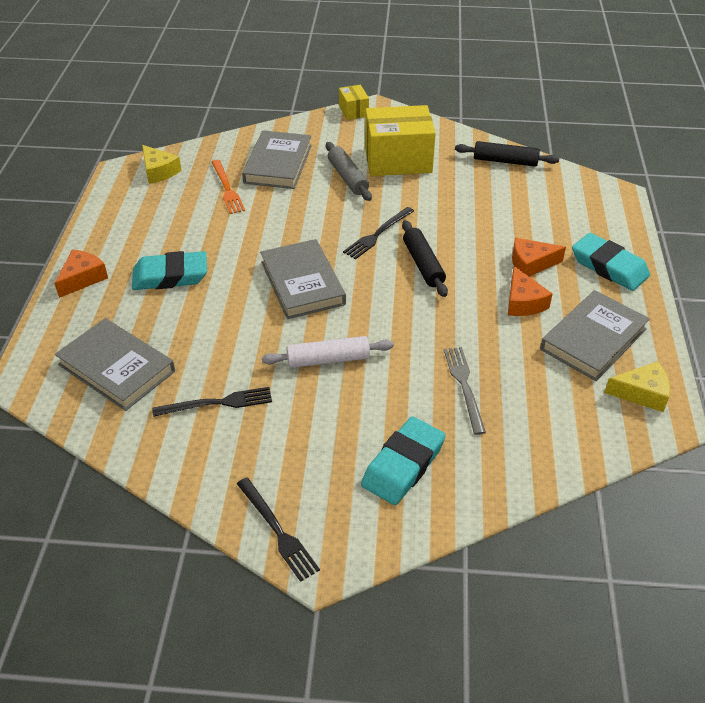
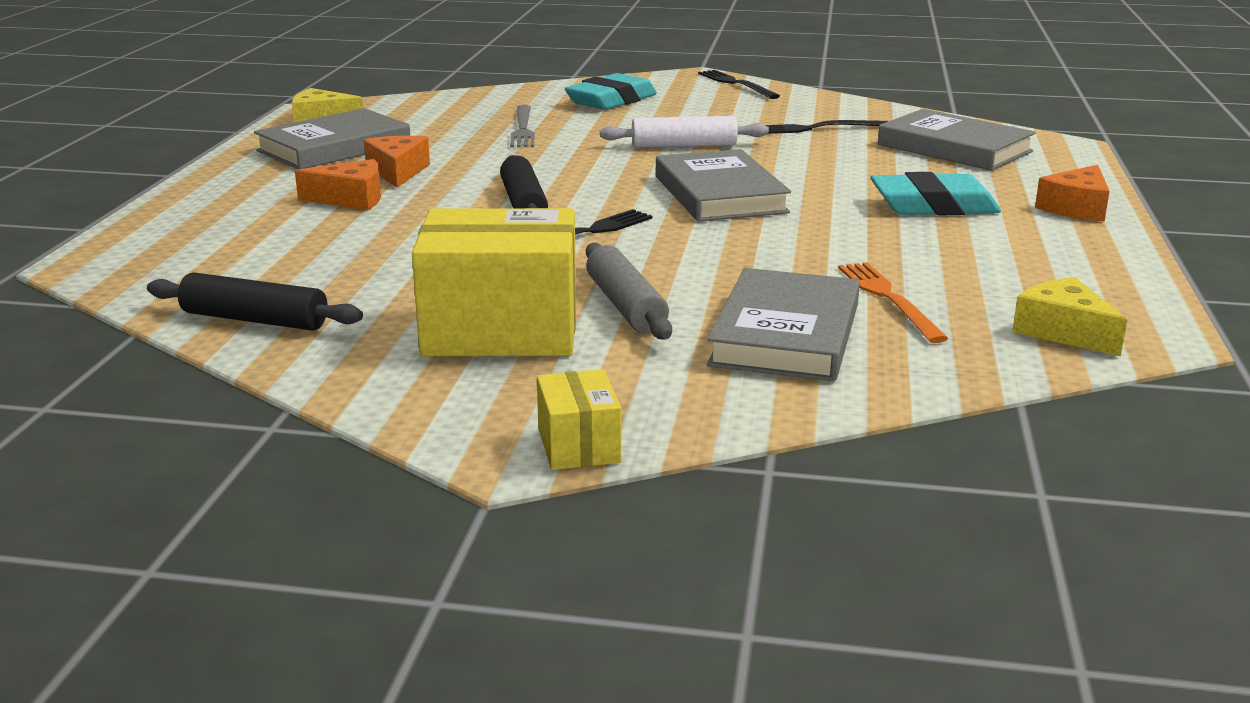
camera: 175 degrees left, 20 degrees down
turquoise eraser [572,233,650,291] -> none

